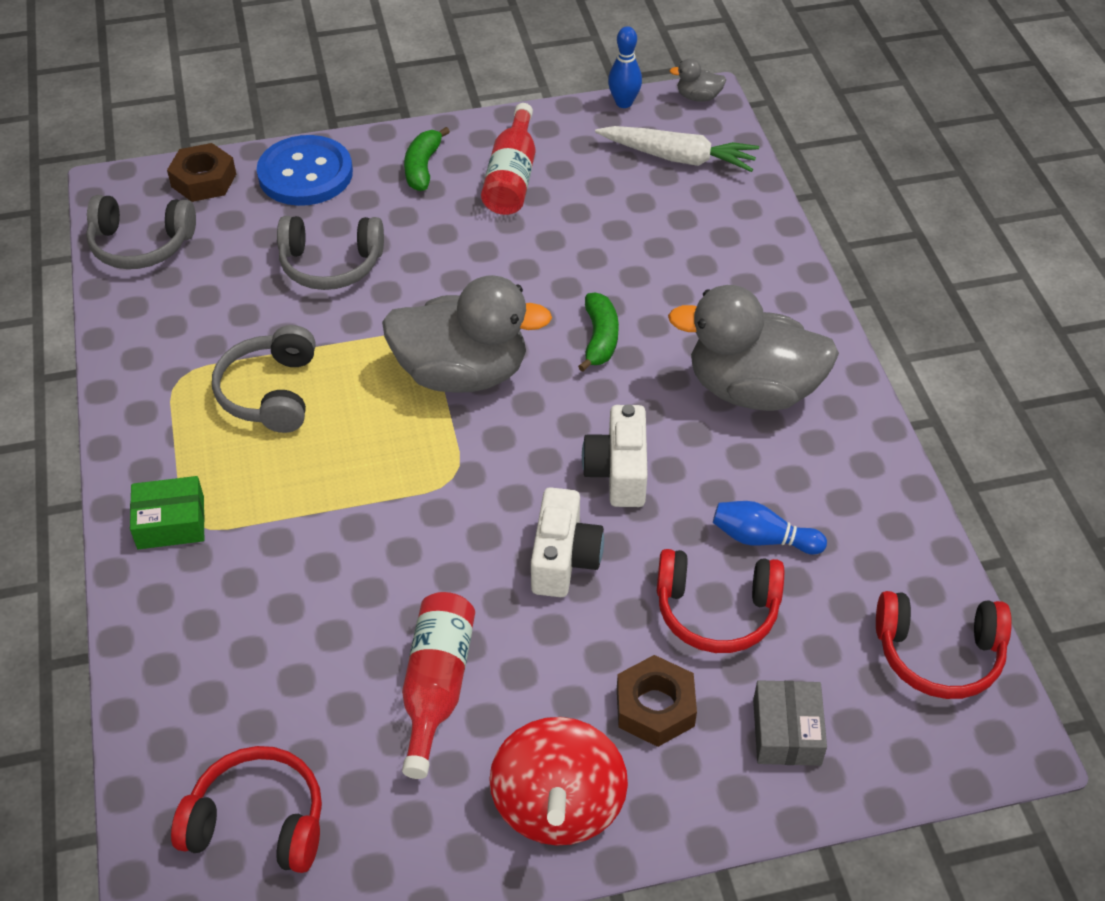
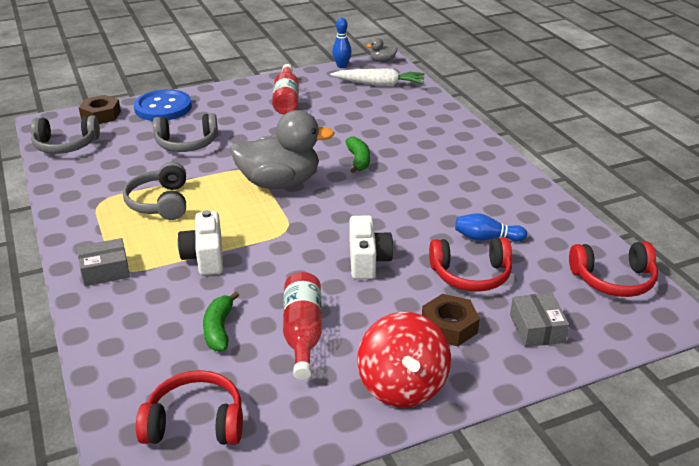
camera: 10 degrees left, 15 degrees down
green box [130,476,205,549] -> grey box [78,238,130,286]
green banana [404,127,450,191] -> green banana moved to [203,291,239,352]
white camera [582,404,648,507] -> white camera moved to [178,210,223,275]
grey duck [668,285,839,411] -> none

